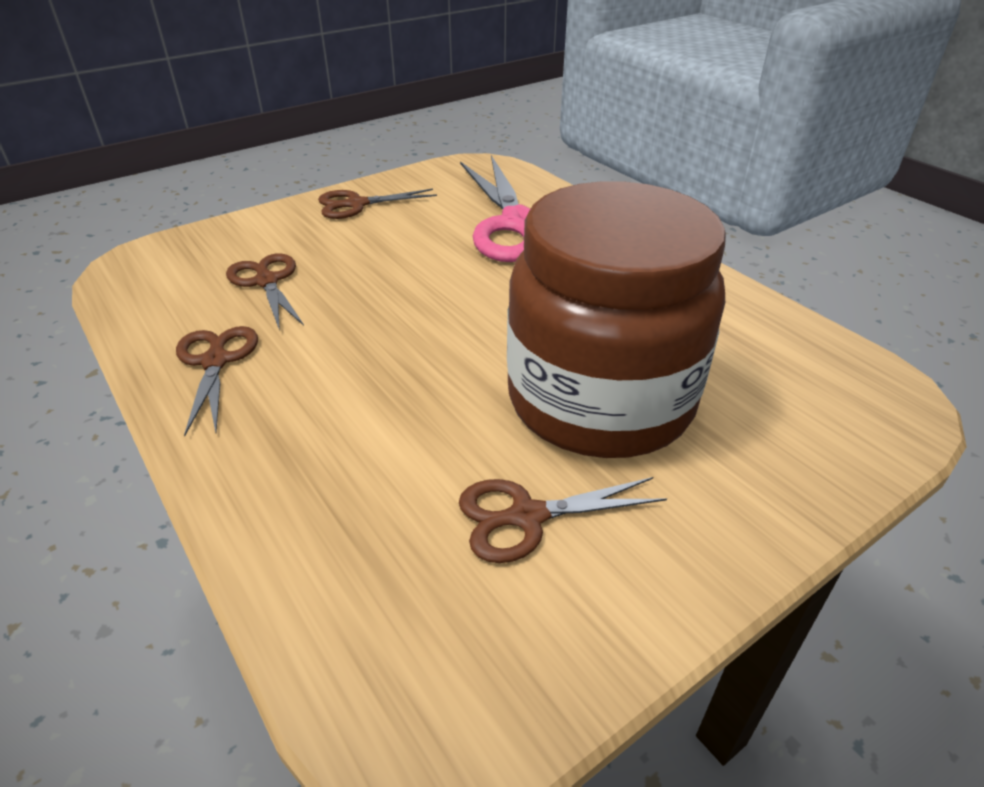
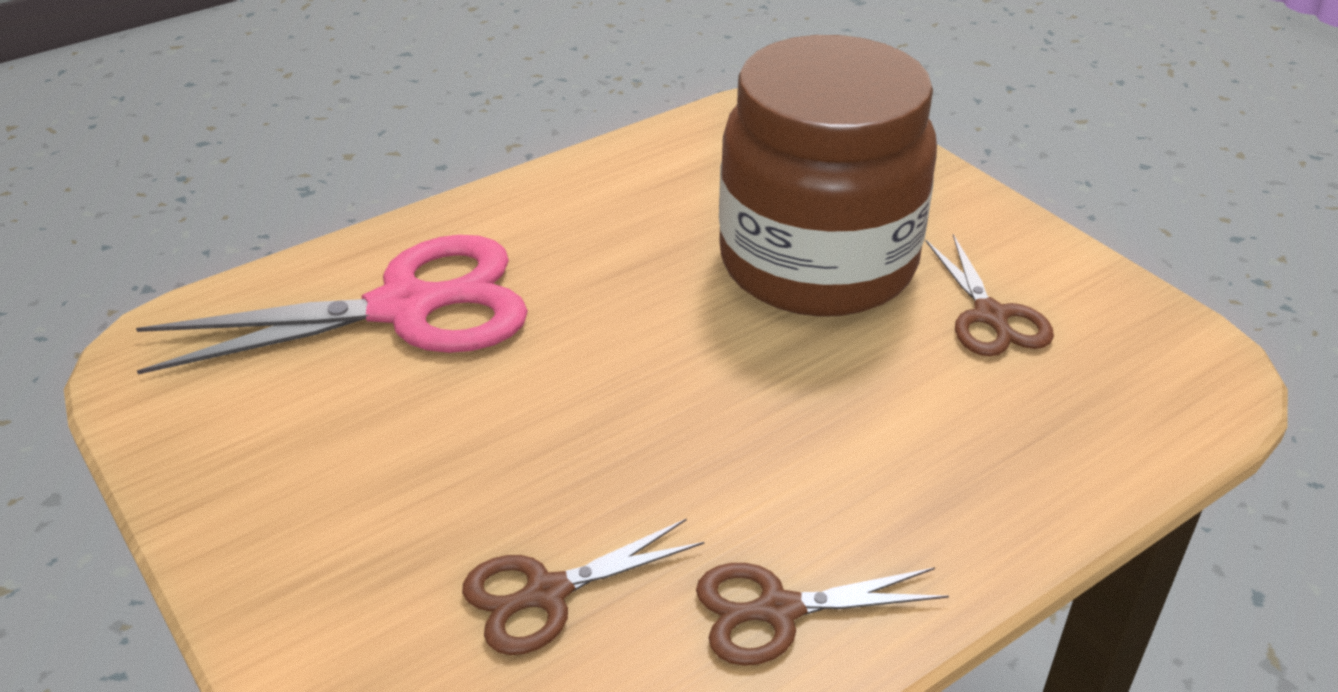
camera: 90 degrees left, 0 degrees up
brown scissors [318,189,437,219] -> none

